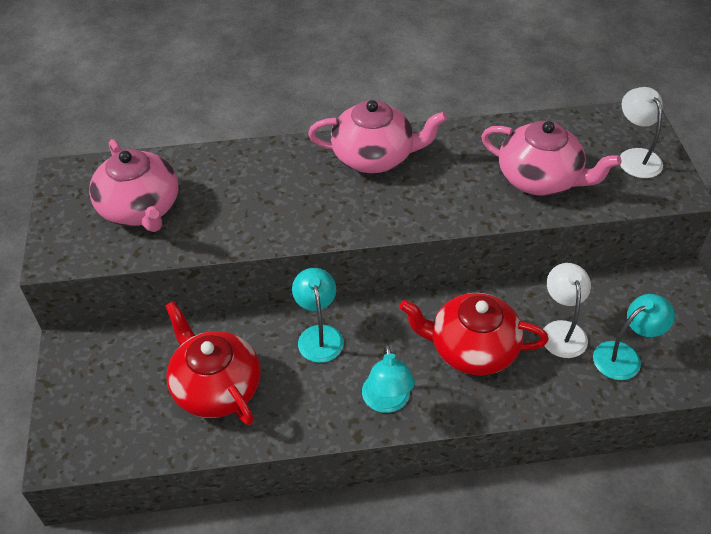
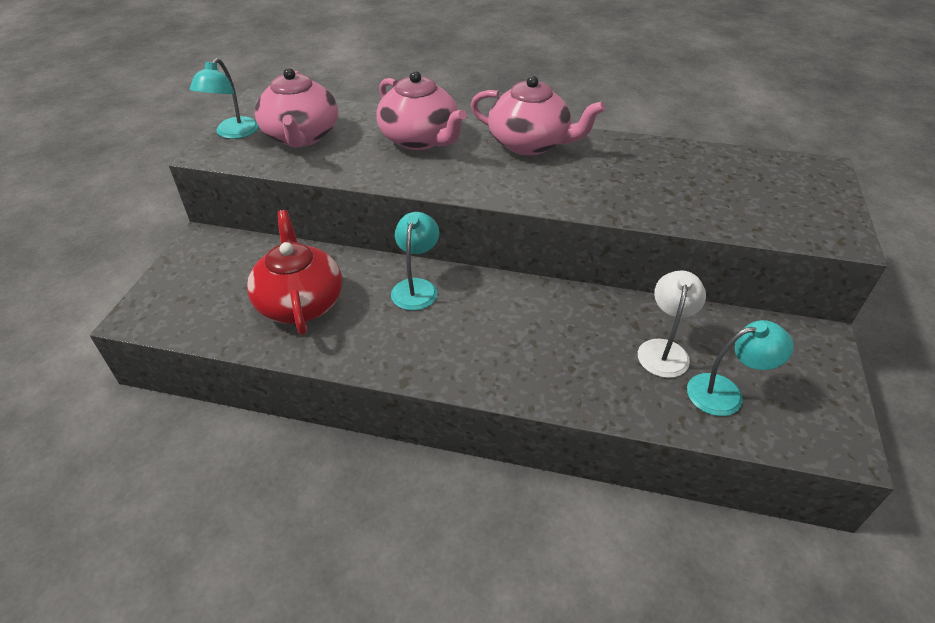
camera: 20 degrees right, 5 degrees down
turquoise lamp [362,344,415,413] -> turquoise lamp moved to [189,58,258,139]
red teapot [399,293,549,375] -> none
pink teapot [481,121,621,196] -> pink teapot moved to [376,71,466,150]
white lamp [620,87,663,178] -> none

